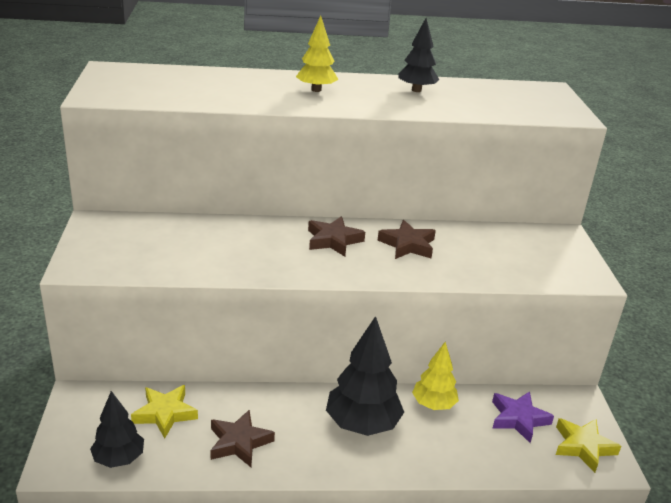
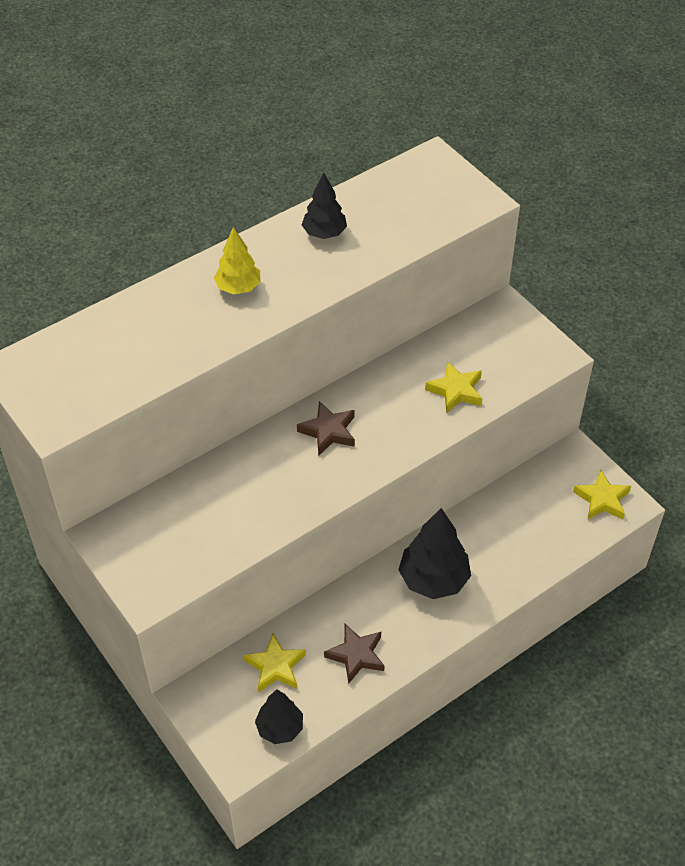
camera: 30 degrees left, 20 degrees up
brown star [377,220,436,259] -> none
yellow tree [412,342,459,410] -> none
purple star [492,391,554,443] -> none
none -> yellow star [425,361,482,413]

